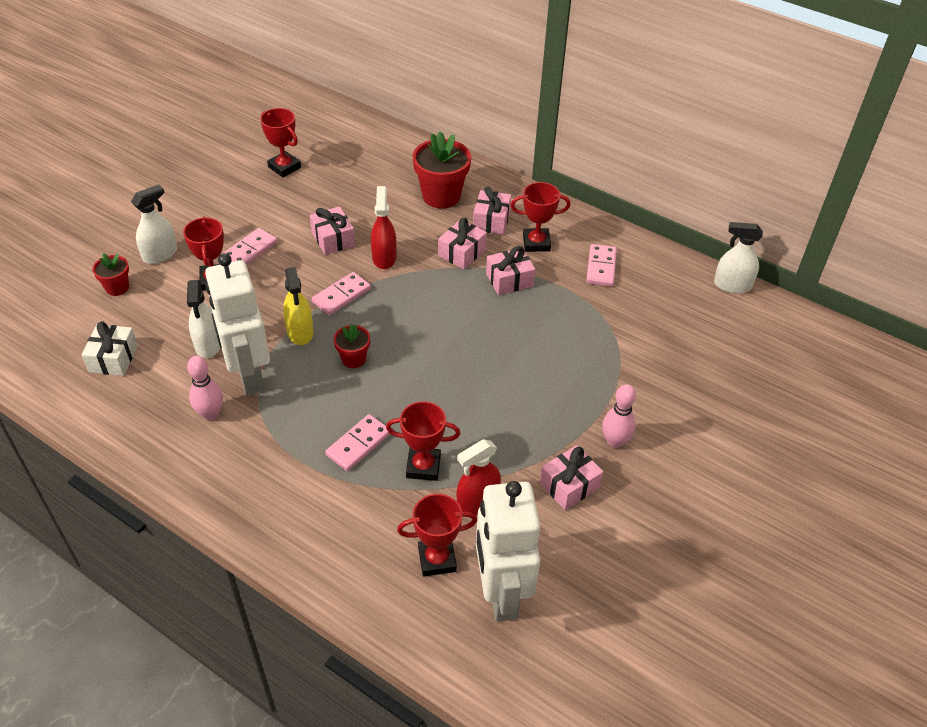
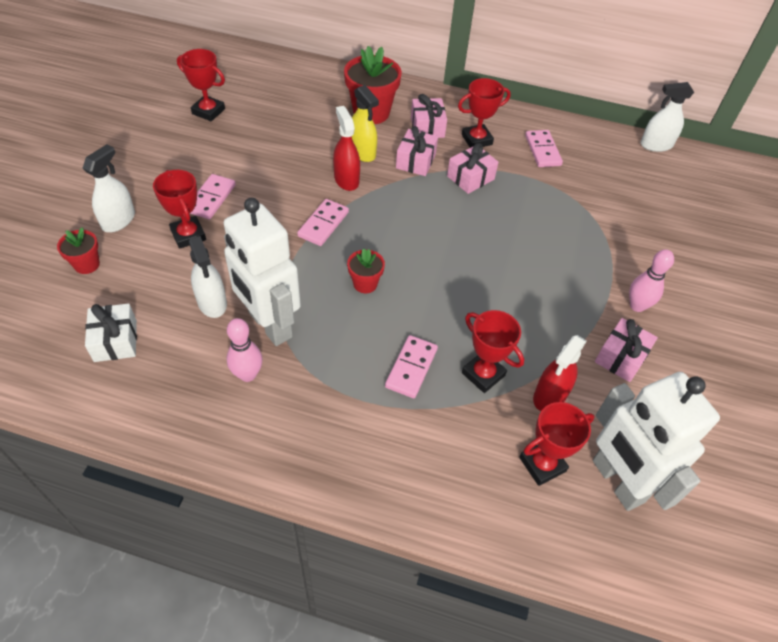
camera: 20 degrees left, 5 degrees up
yellow spray bottle [283,267,313,345] -> yellow spray bottle moved to [352,85,379,162]
pink gift [310,206,355,255] -> none
red trophy [386,401,460,481] -> red trophy turned 60 degrees clockwise [462,310,524,393]

